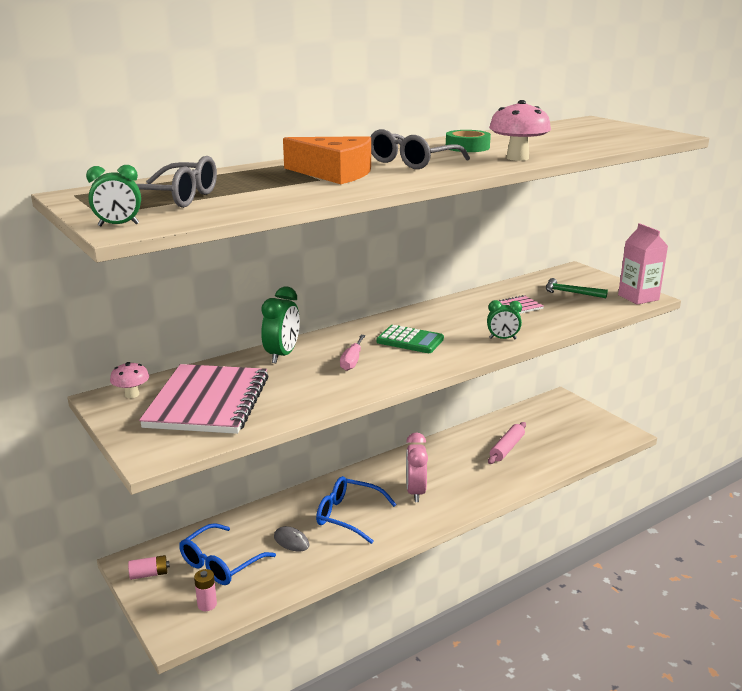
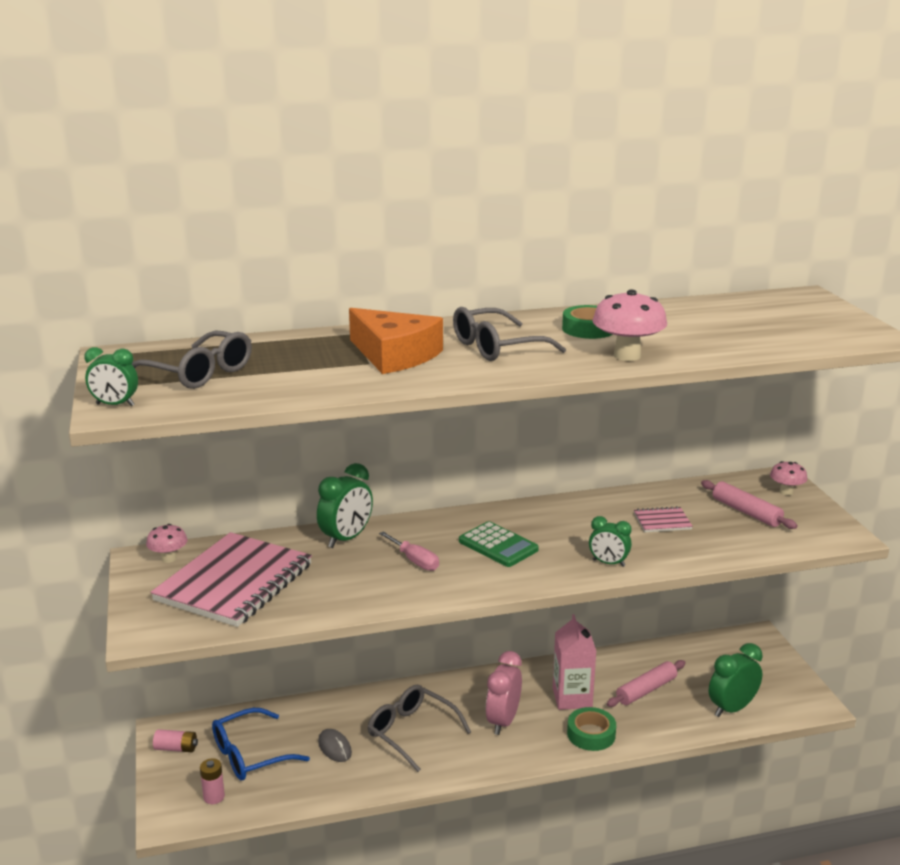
camera: 20 degrees right, 0 degrees up
blue glasses [316,476,397,544] -> grey glasses [368,685,471,772]
pink screwdriver [340,335,365,371] -> pink screwdriver turned 75 degrees counterclockwise [379,531,439,571]
green hammer [546,278,608,298] -> pink rolling pin [701,480,798,529]
pink carton [618,223,668,305] -> pink carton moved to [553,614,597,710]
none -> green tape [567,707,616,751]
none -> green clock [709,643,763,717]
none -> pink mushroom [770,461,808,496]

